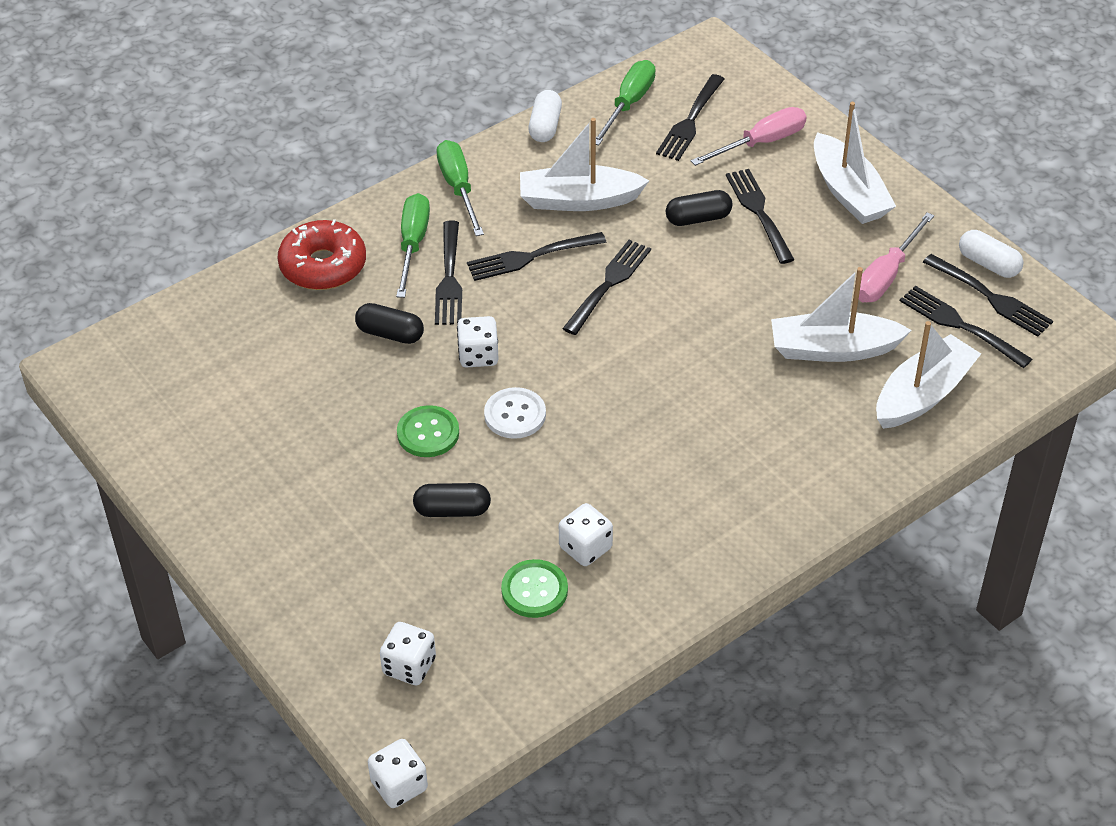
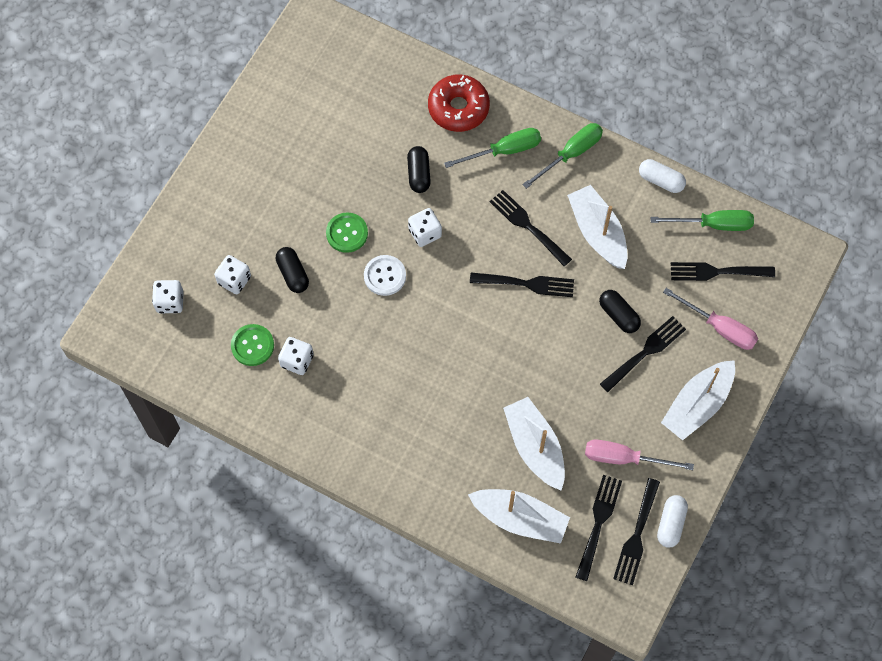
camera: 65 degrees right, 20 degrees up
white dice [368,739,428,808] -> white dice moved to [214,255,251,294]
black fork [435,221,462,325] -> none
white capsule [528,90,562,142] -> white capsule turned 45 degrees clockwise [639,159,686,193]

